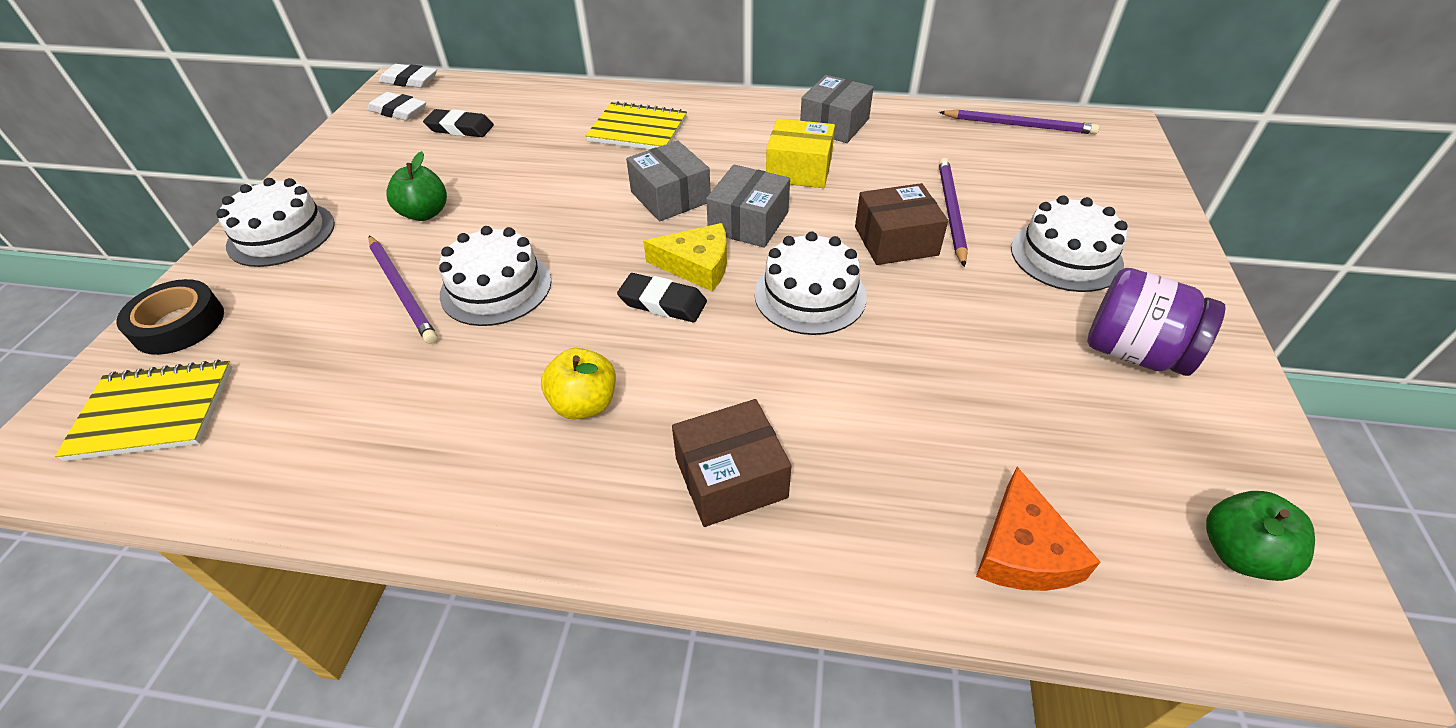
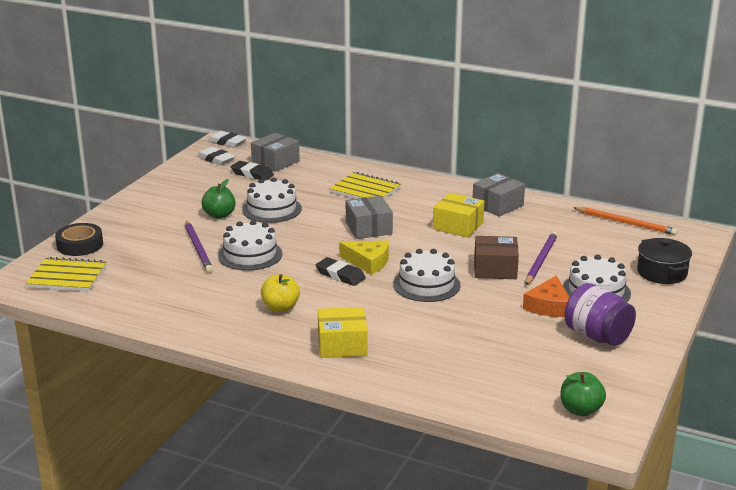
camera: 15 degrees right, 20 degrees down
white cake [216,178,335,267] -> white cake moved to [242,177,302,223]
brown box [672,399,792,527] -> yellow box [318,307,368,358]
grey box [706,165,790,248] -> grey box moved to [251,133,300,172]
purple pencil [939,109,1099,135] -> orange pencil [573,207,678,235]
orange cheese [976,467,1100,591] -> orange cheese moved to [523,275,569,317]
none -> black pot [637,238,692,284]

